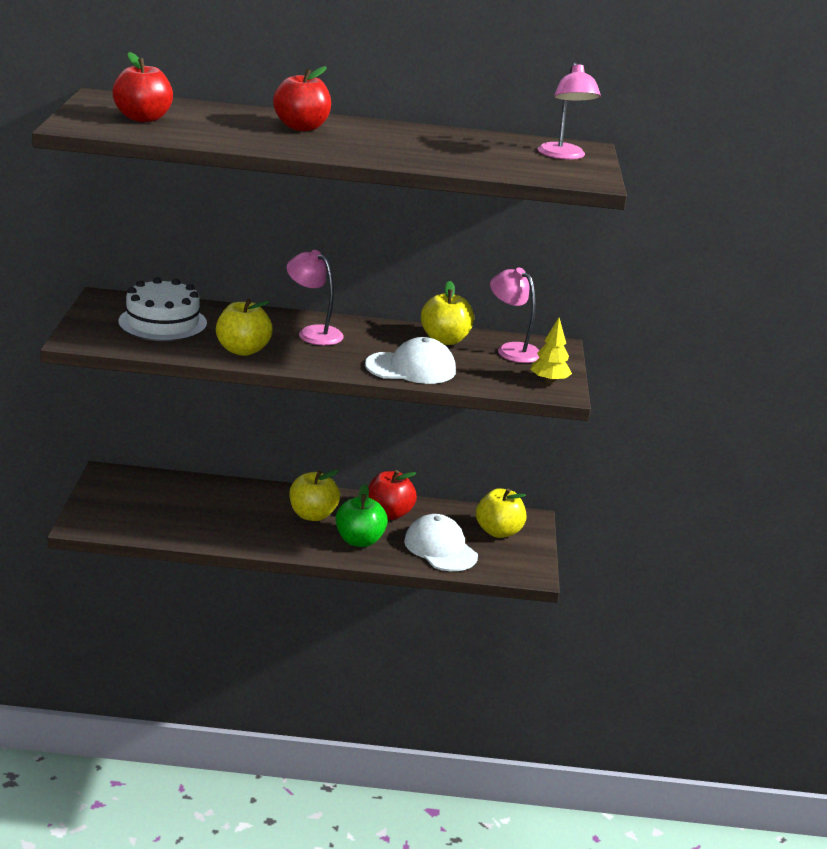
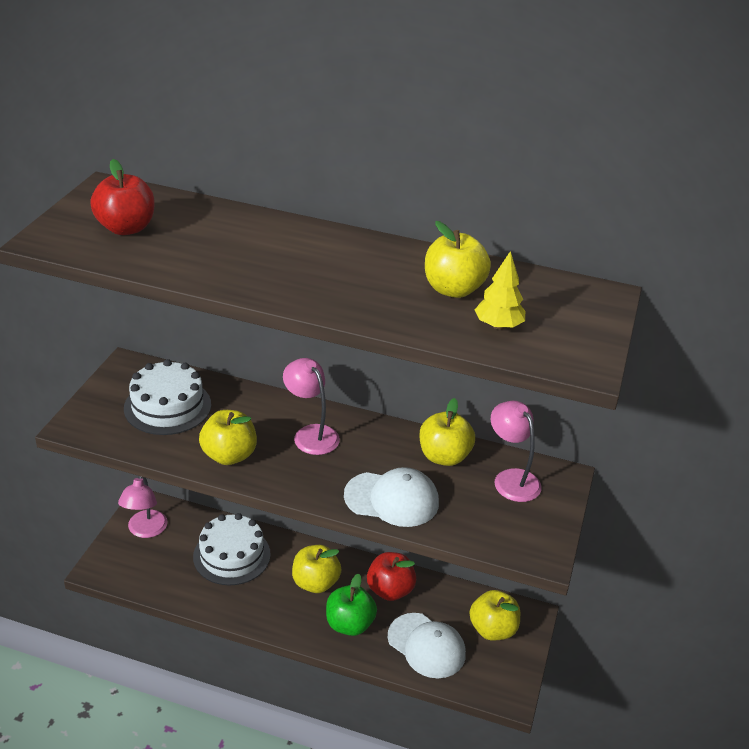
camera: 15 degrees right, 10 degrees up
red apple [273,66,331,131] -> none
white cap [404,514,478,571] -> white cap turned 150 degrees clockwise [388,613,466,678]
yellow tree [530,318,572,384] -> yellow tree moved to [475,251,525,330]
pink lamp [537,63,601,160] -> pink lamp moved to [118,476,168,538]
none -> white cake [193,513,271,585]
none -> yellow apple [425,221,491,298]

